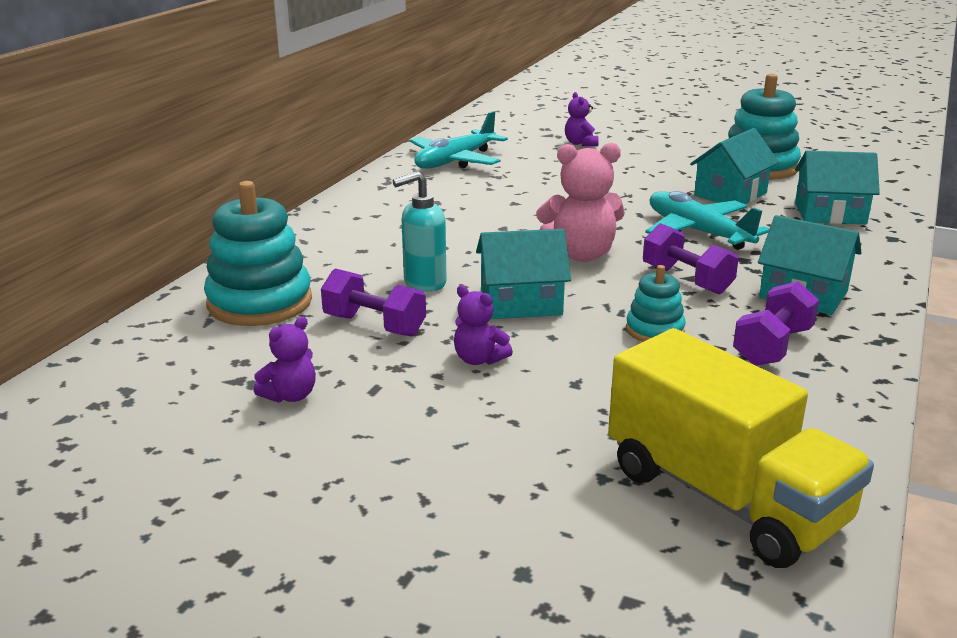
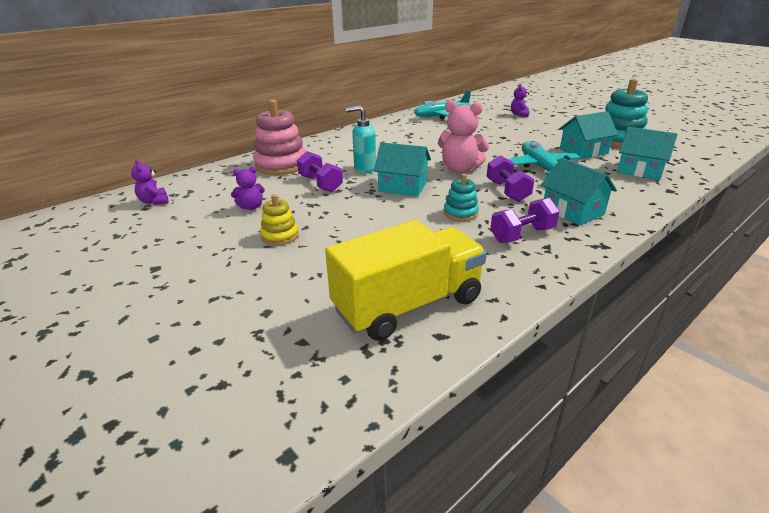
camera: 25 degrees right, 5 degrees up
turquoise stacking toy [204,181,312,326] -> pink stacking toy [253,99,306,175]
purple teddy bear [454,285,513,365] -> purple teddy bear moved to [131,160,168,205]
yellow truck [608,328,874,568] -> yellow truck turned 105 degrees counterclockwise [325,220,487,341]
none -> yellow stacking toy [260,194,299,245]

